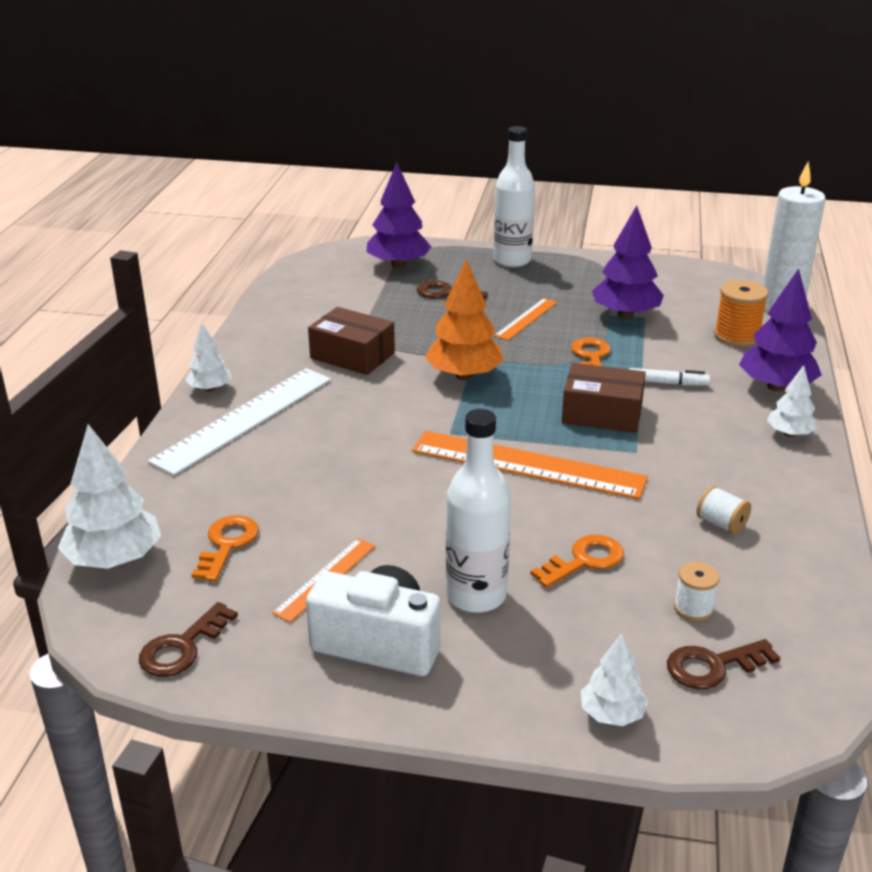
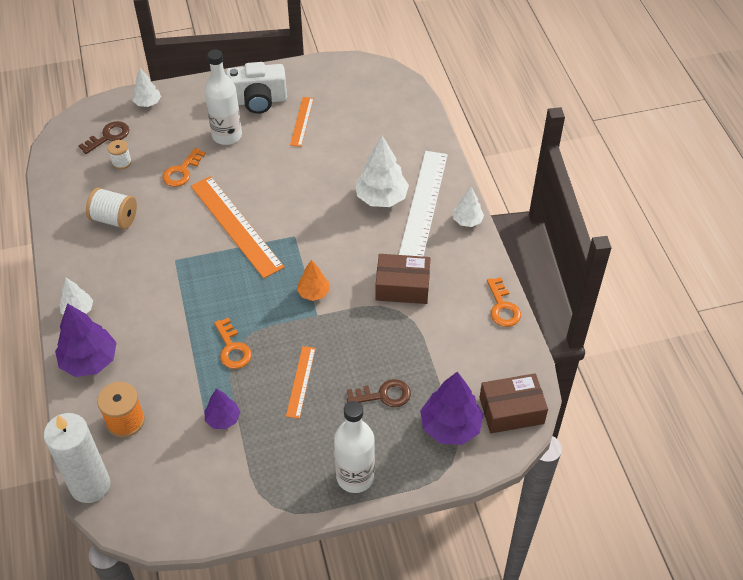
camera: 155 degrees right, 20 degrees up
white tree [58,424,161,569] -> white tree moved to [355,136,409,207]
brown key [139,602,238,677] -> none
orange key [191,515,259,582] -> orange key moved to [487,277,521,327]
orange ruler [412,431,648,499] -> orange ruler turned 60 degrees clockwise [191,176,285,278]
orange tree [425,259,504,380] -> orange tree [297,260,330,301], size x0.58
brown box [562,363,646,433] -> brown box moved to [479,373,548,433]
purple tree [592,206,664,319] -> purple tree [204,388,240,429], size x0.58
white marker [629,368,710,386] -> none
white spool [697,485,751,534] -> white spool [86,187,137,229], size x1.64

